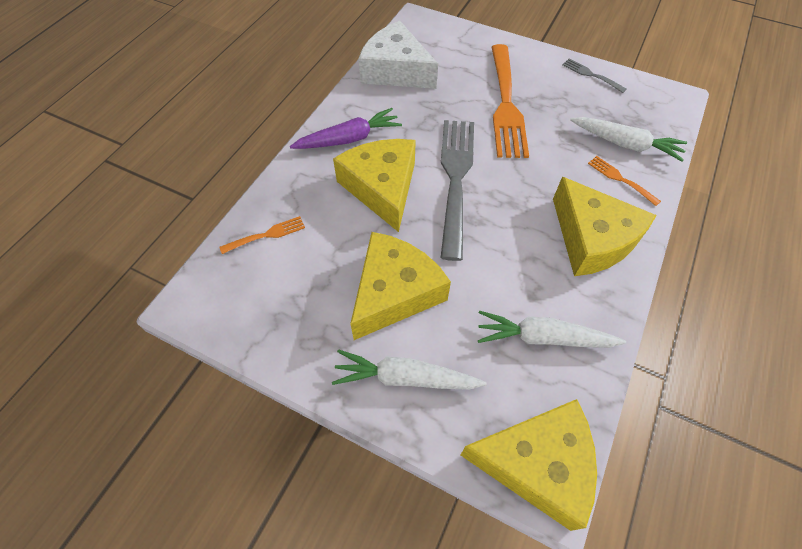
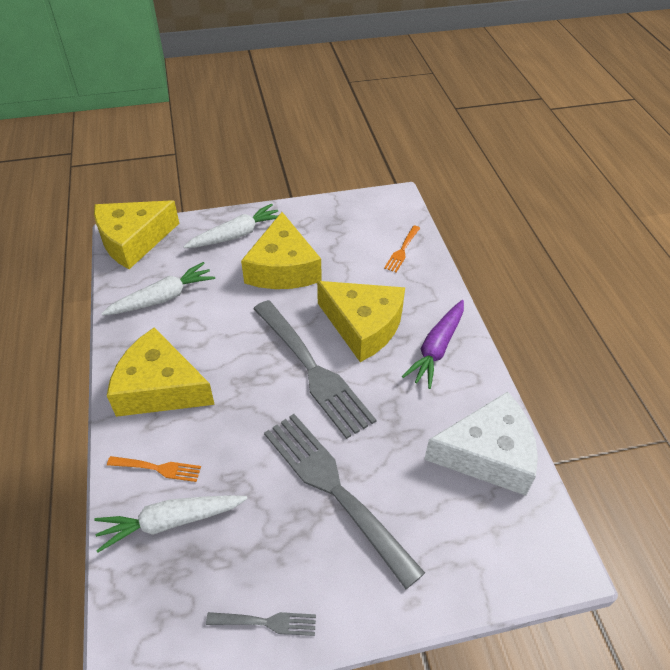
camera: 140 degrees right, 10 degrees down
orange fork [491,44,529,158] -> grey fork [264,414,425,589]

